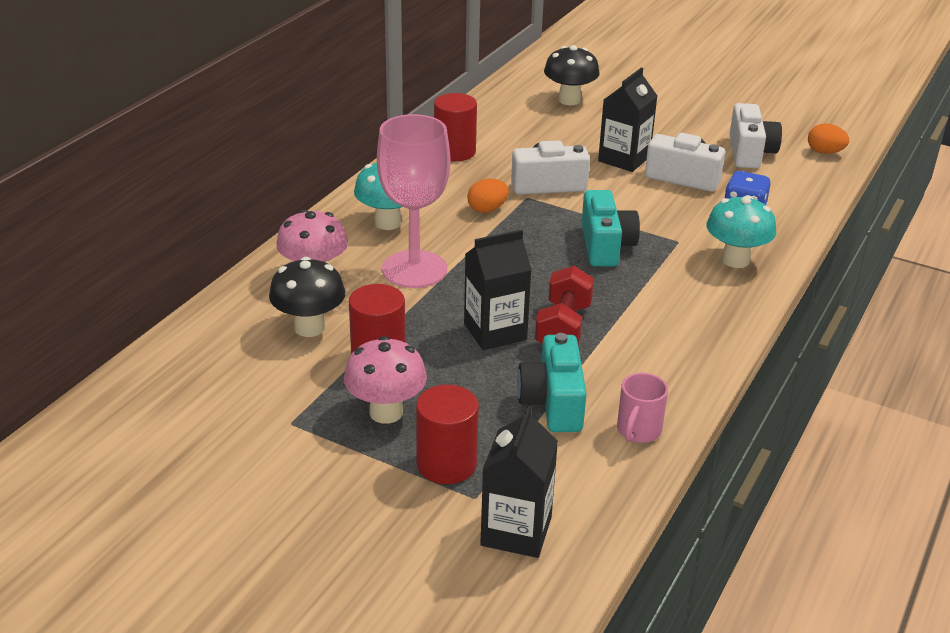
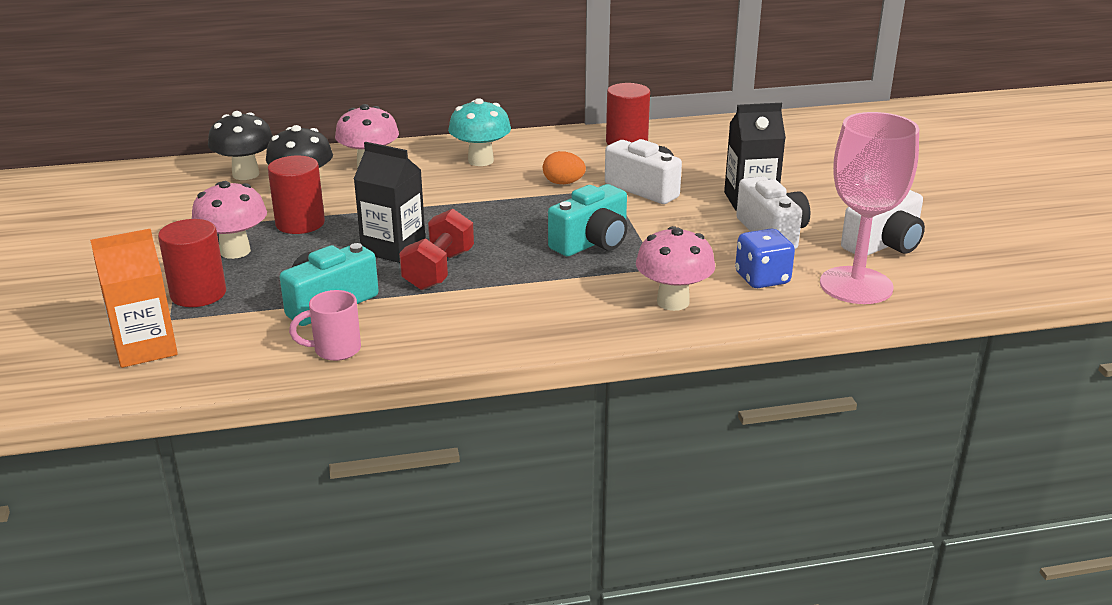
camera: 50 degrees right, 5 degrees down
pink goblet [377,114,450,288] -> pink goblet moved to [820,112,919,304]
black carton [480,406,558,558] -> orange carton [90,229,178,368]
red dumbbell [535,266,594,345] -> red dumbbell turned 45 degrees counterclockwise [399,209,474,290]
black mushroom [544,45,600,105] -> black mushroom moved to [208,111,273,180]
turquoise mushroom [706,195,776,268] -> pink mushroom [636,226,715,311]
orange egg [808,124,849,154] -> none

